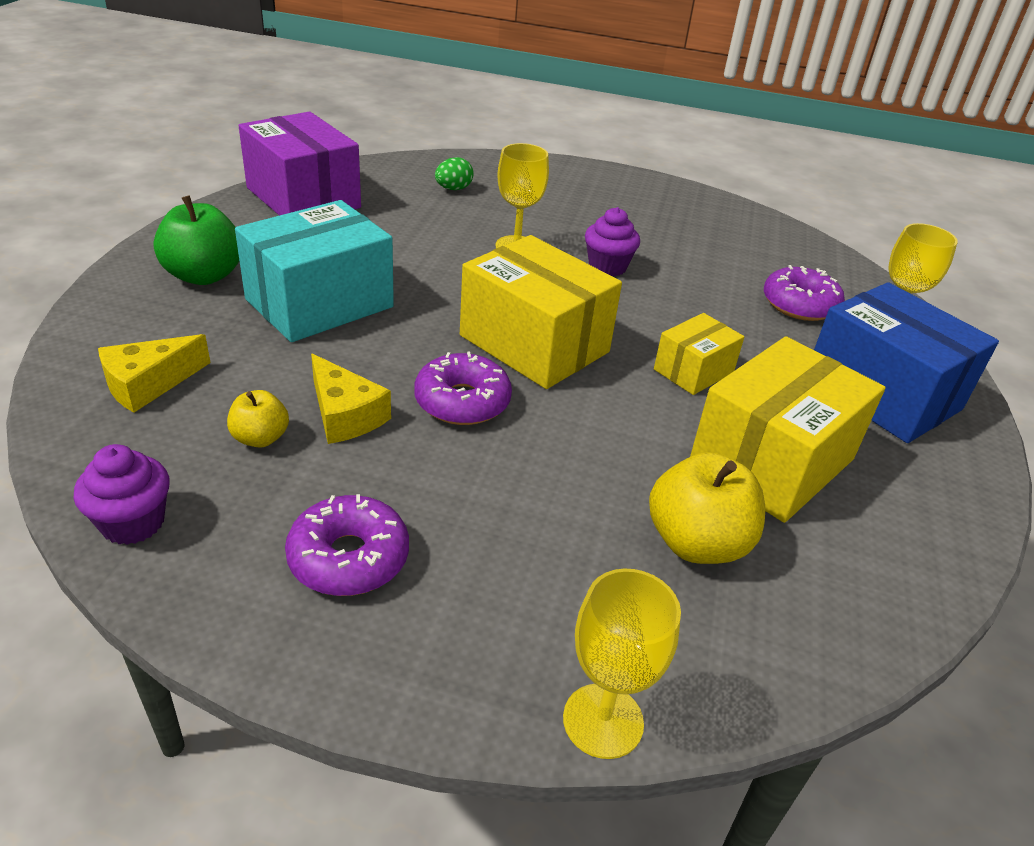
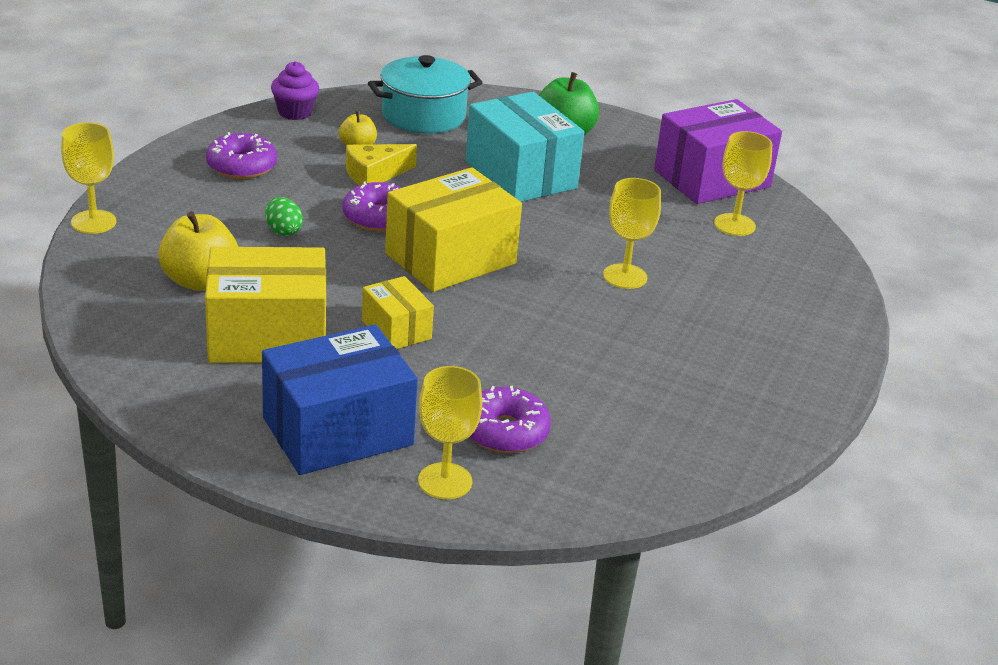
camera: 100 degrees right, 5 degrees down
yellow cheese [98,334,211,413] -> turquoise pot [368,55,483,134]
green egg [435,157,474,190] -> green egg moved to [265,197,303,236]
purple cupcake [585,207,640,276] -> none
yellow box [690,336,886,523] -> yellow box turned 60 degrees counterclockwise [205,247,326,363]
none -> yellow goblet [714,131,772,236]

